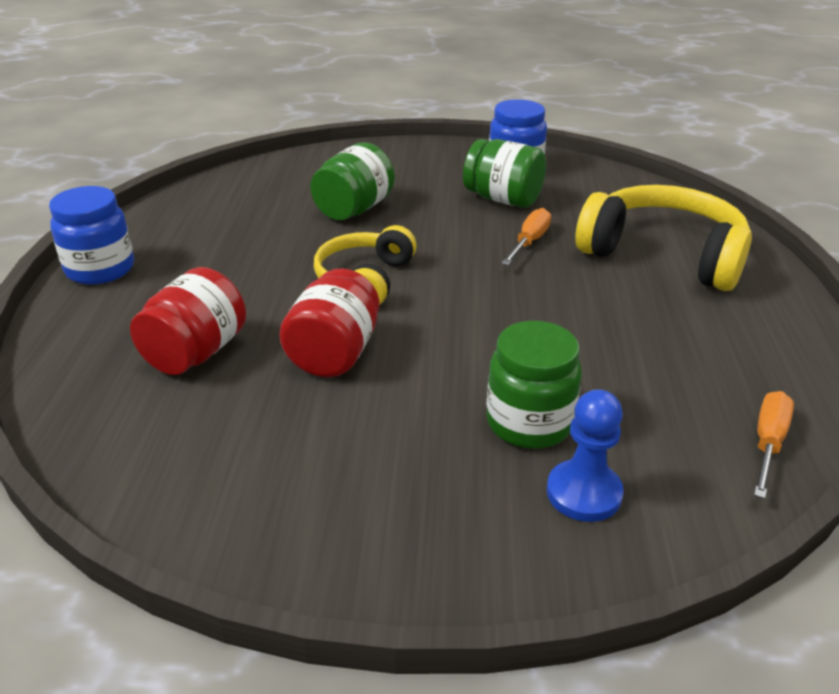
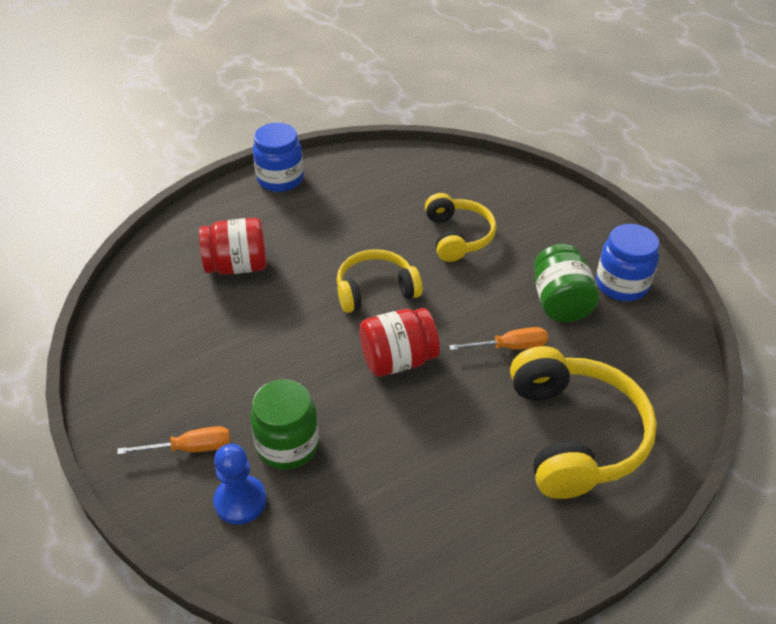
camera: 55 degrees right, 10 degrees up
red jar [279,269,379,377] -> red jar moved to [359,308,440,377]
green jar [310,143,395,220] -> yellow headphones [425,193,496,262]
orange screwdriver [754,391,794,499] -> orange screwdriver moved to [117,426,230,455]

